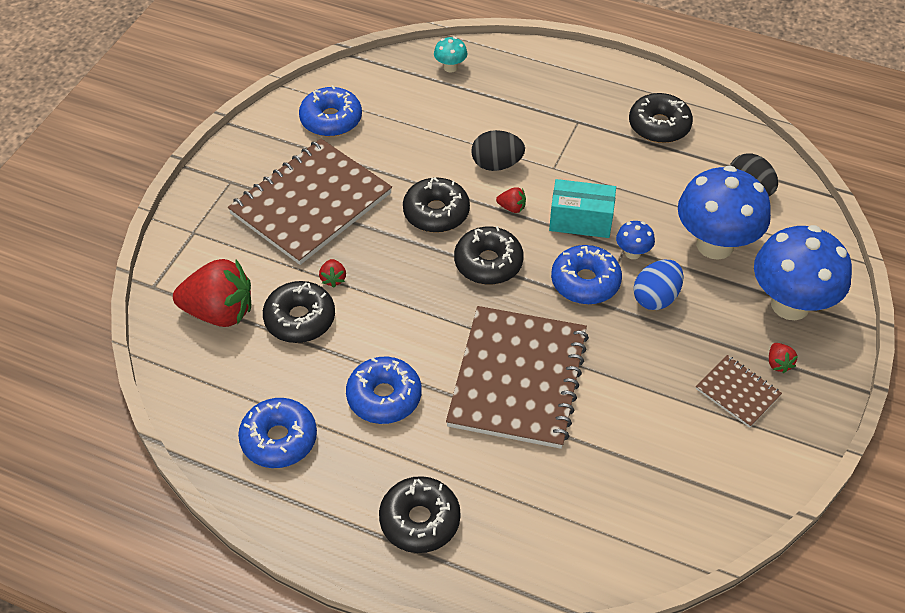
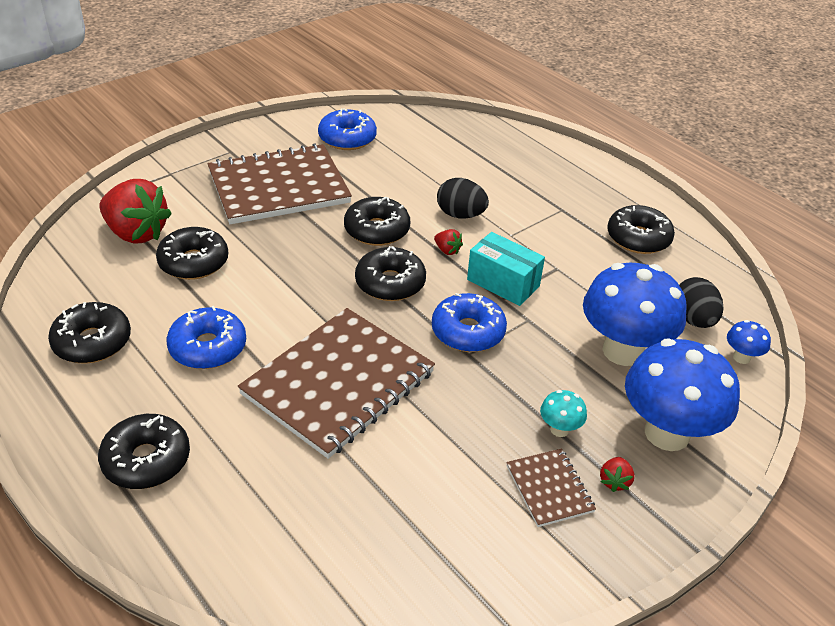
camera: 25 degrees right, 10 degrees down
blue donut [238,398,317,468] -> black donut [48,302,131,364]
red strawberry [319,259,346,287] -> none
turquoise mushroom [434,37,467,73] -> turquoise mushroom moved to [540,390,587,437]
blue mushroom [616,221,655,259] -> blue mushroom moved to [727,320,771,364]
blue egg [633,260,684,310] -> none

